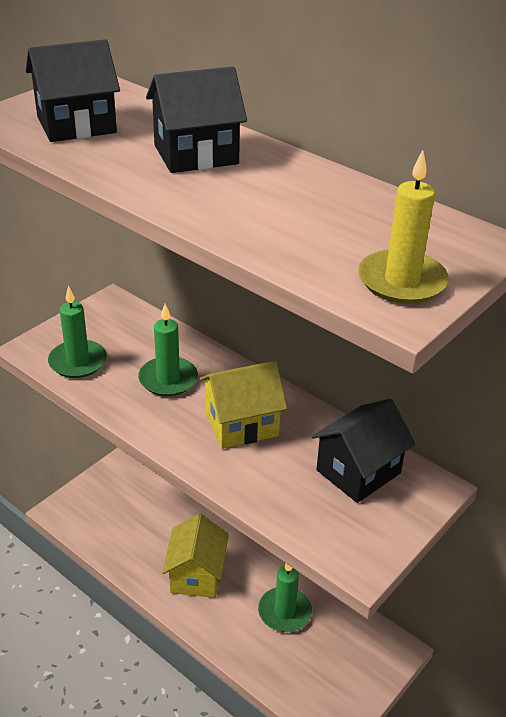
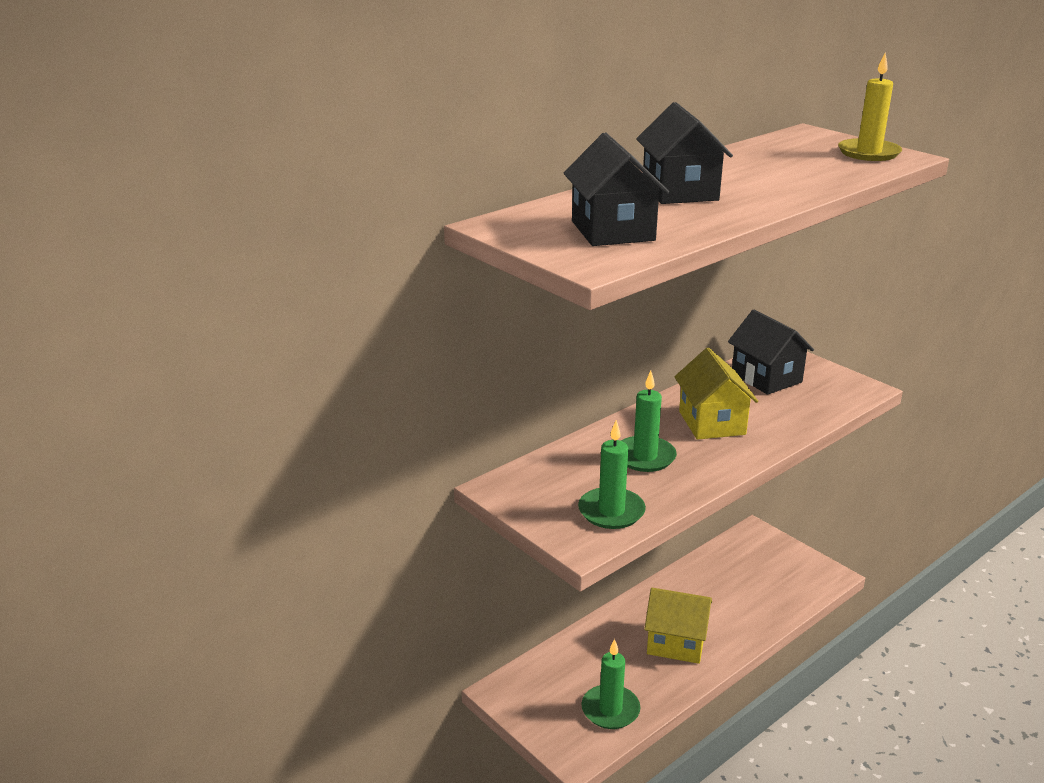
camera: 80 degrees left, 10 degrees down
green candle [258,564,312,632] -> green candle moved to [581,639,641,729]

